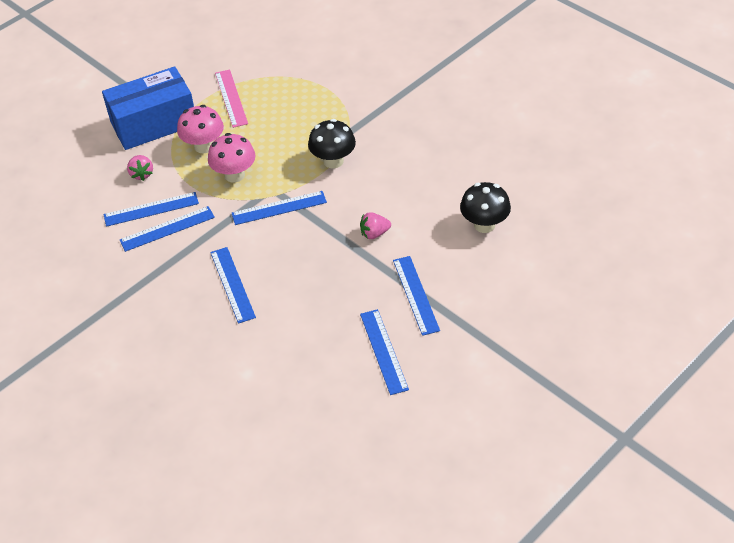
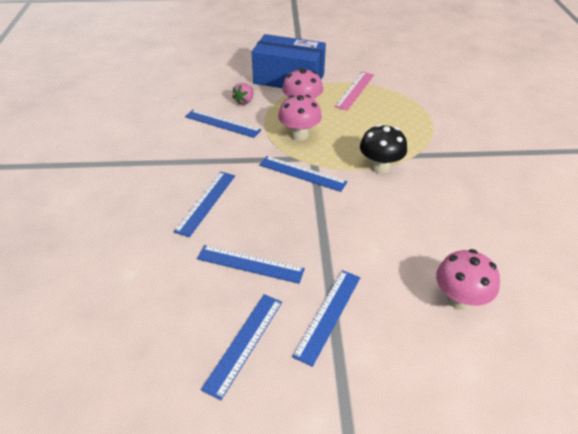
camera: 40 degrees right, 5 degrees down
blue ruler [120,206,215,252] -> blue ruler moved to [197,245,305,284]
pink strawberry [360,212,391,239] -> none
black mushroom [460,182,511,233] -> pink mushroom [436,249,500,310]

